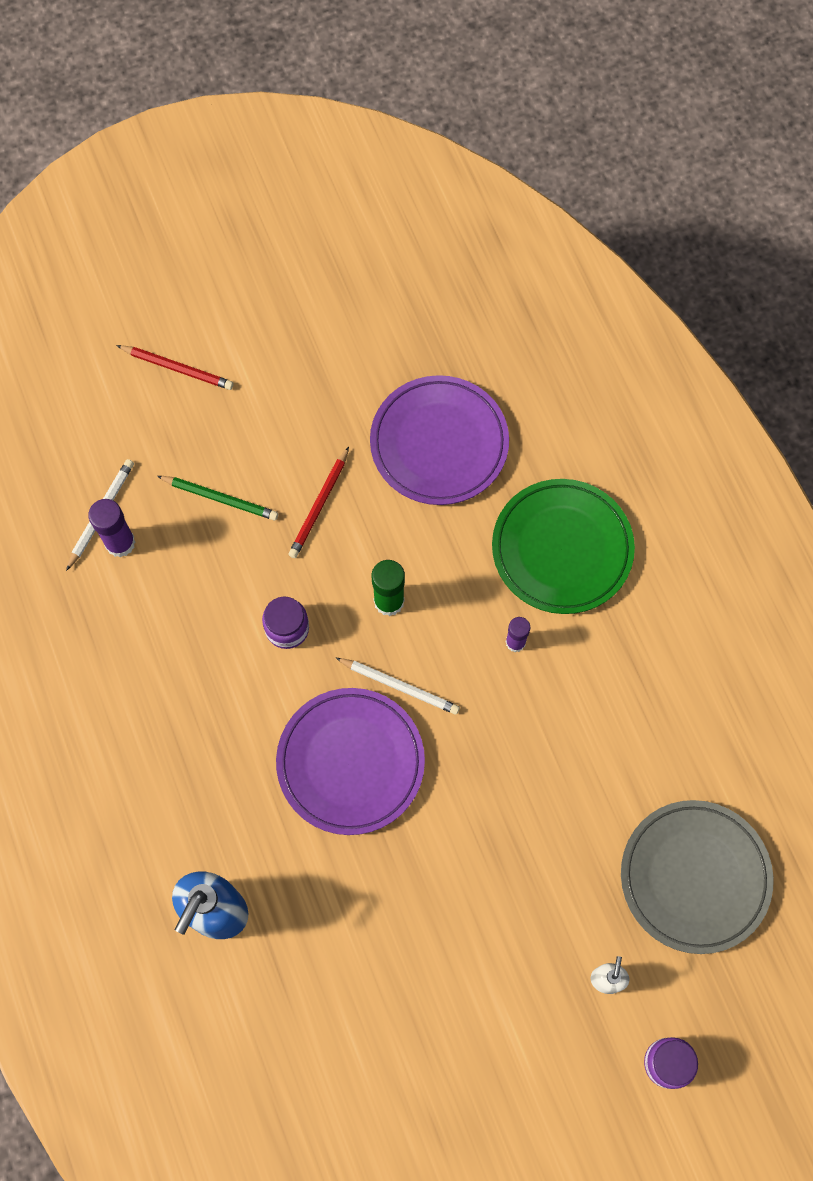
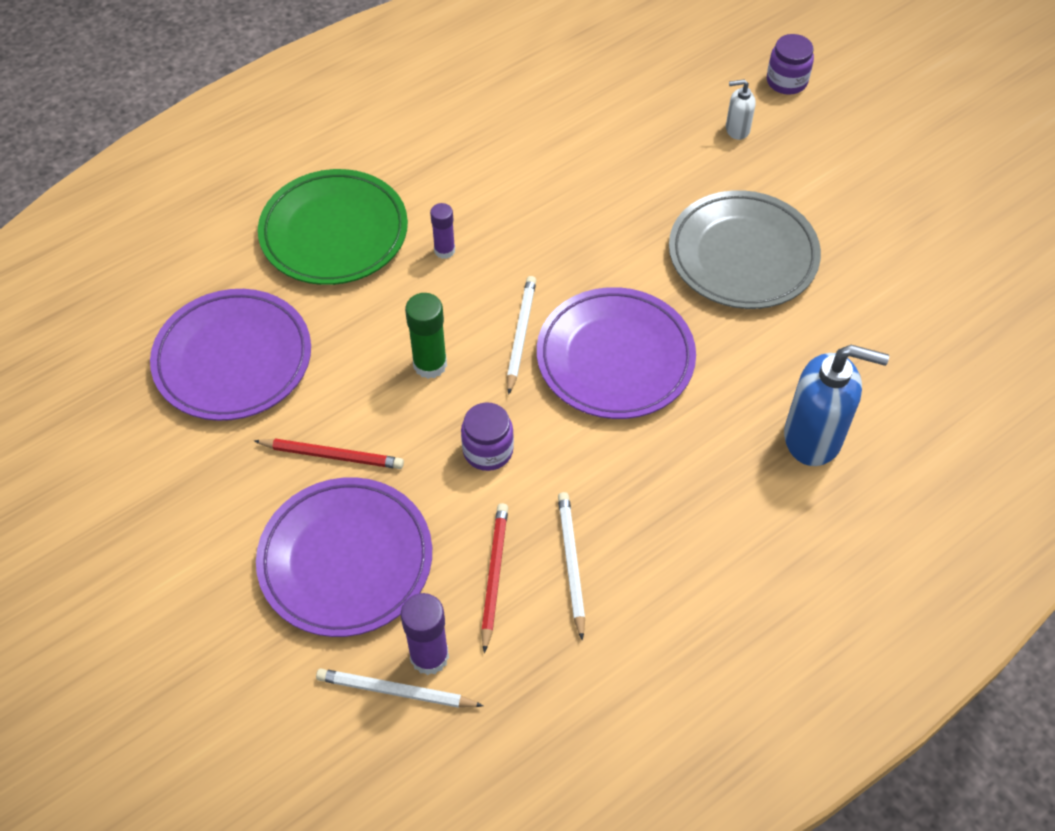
camera: 105 degrees left, 15 degrees down
red pencil [116,345,234,390] -> red pencil moved to [481,503,508,653]
green pencil [157,476,278,521] -> purple plate [256,477,432,637]
grey plate [621,800,774,954] -> grey plate moved to [669,190,821,309]
none -> white pencil [558,492,585,641]

